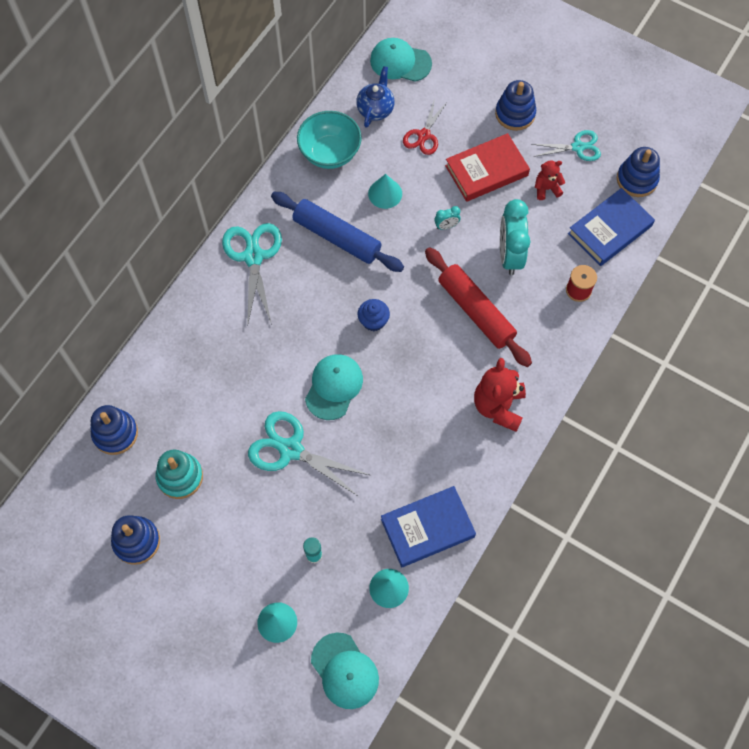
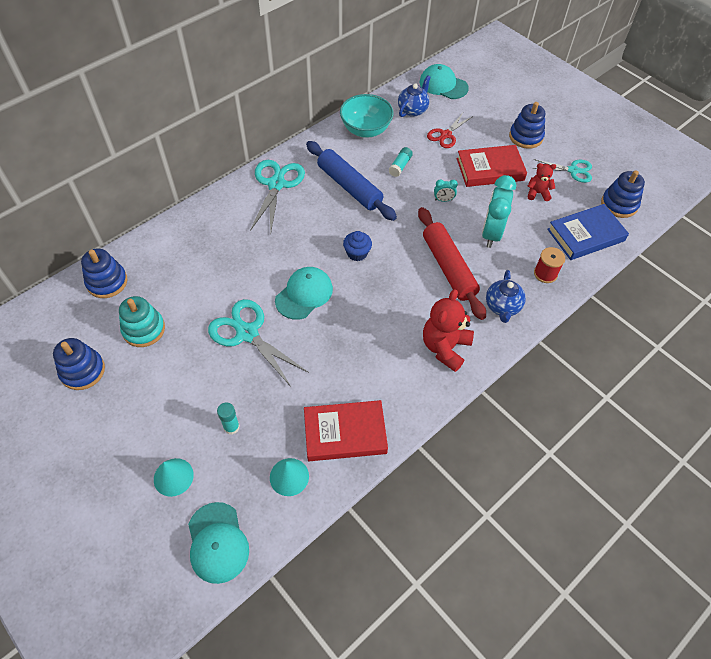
camera: 15 degrees right, 10 degrees down
turquoise cone [368,174,402,209] -> turquoise glue stick [389,147,413,177]
blue book [381,486,476,567] -> red book [304,400,388,461]
none -> blue teapot [486,270,526,323]

